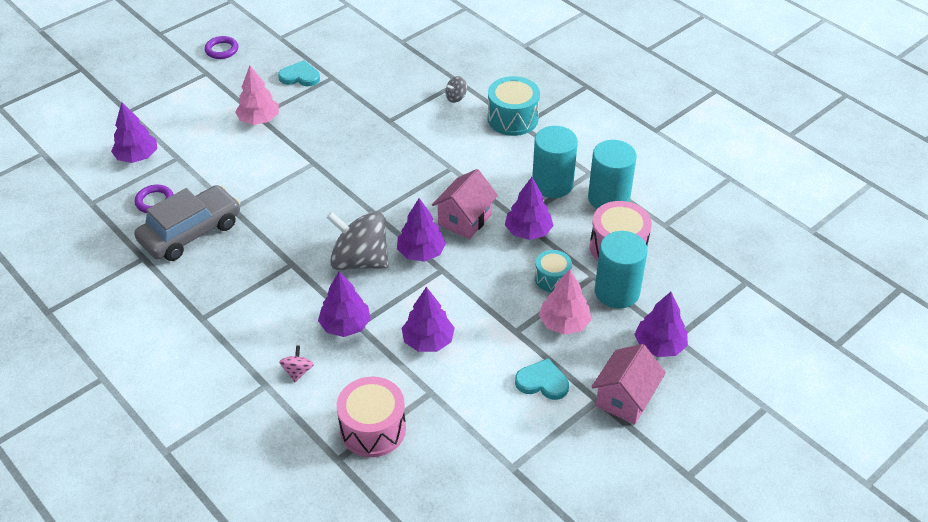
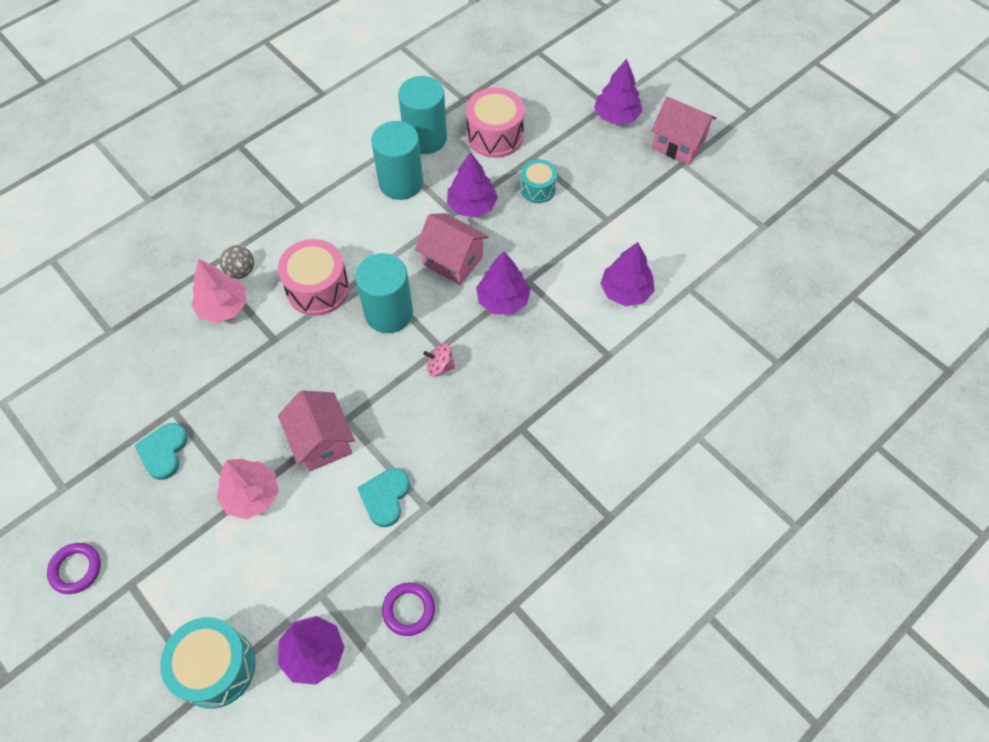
camera: 90 degrees left, 15 degrees up
grey car [134,185,240,261] -> none
pink spinning top [279,345,314,382] -> pink spinning top moved to [423,343,455,376]
purple tree [318,272,371,337] -> none
grey spinning top [326,211,389,270] -> none
pink drum [337,377,406,457] -> pink drum moved to [278,239,349,316]
turquoise drum [487,76,540,136] -> turquoise drum moved to [160,617,255,709]
turquoise heart [515,358,569,400] -> turquoise heart moved to [358,468,410,527]
pink tree [539,269,592,335] -> pink tree moved to [191,259,247,323]
turquoise cylinder [595,231,648,309] -> turquoise cylinder moved to [355,253,413,333]
none -> pink house [278,390,355,472]

